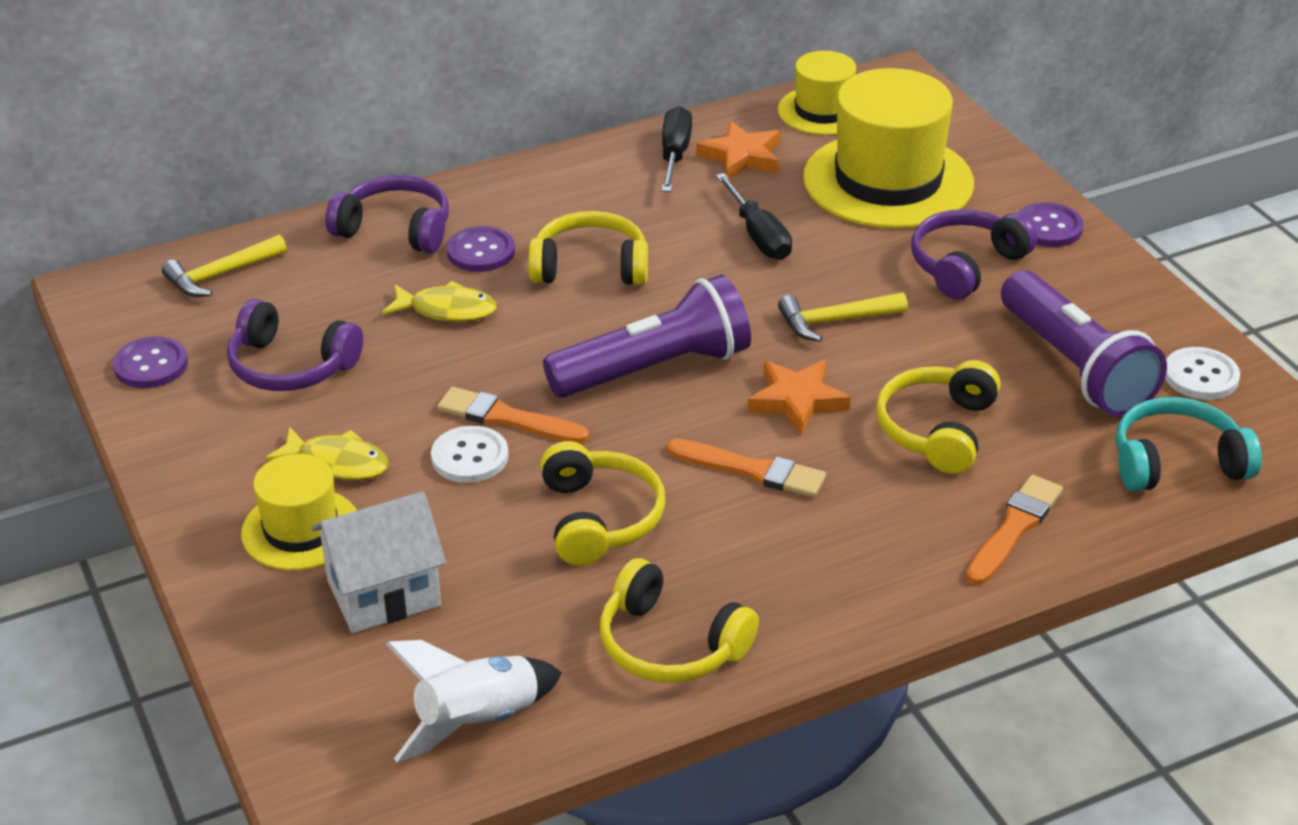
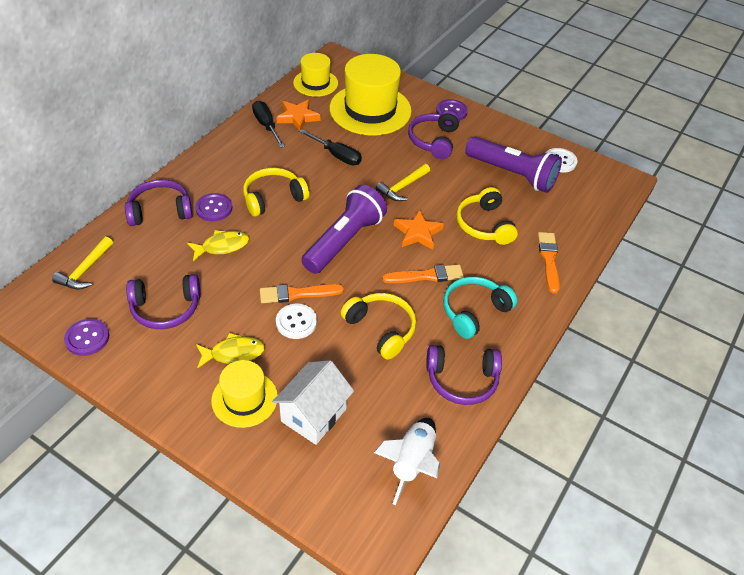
camera: 35 degrees left, 10 degrees up
yellow headphones [600,558,759,683] -> purple headphones [426,345,502,405]
turquoise headphones [1116,397,1262,492] -> turquoise headphones moved to [443,277,518,339]

